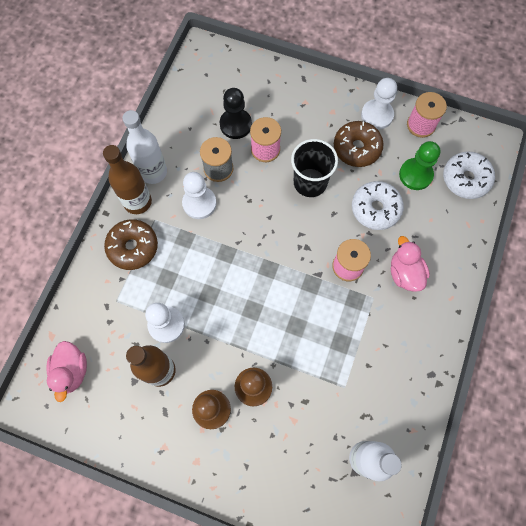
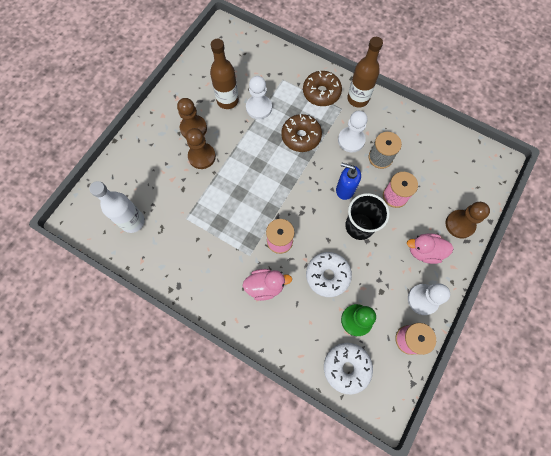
camera: 100 degrees right, 0 degrees up
pink duck [46,341,87,402] -> pink duck moved to [407,233,454,264]
white bottle [122,110,167,184] -> none
black pawn [220,88,252,139] -> none
brown donut [334,121,384,167] -> brown donut moved to [281,114,322,152]
none -> blue soap dispenser [336,163,361,200]
none -> brown pawn [446,202,490,239]

